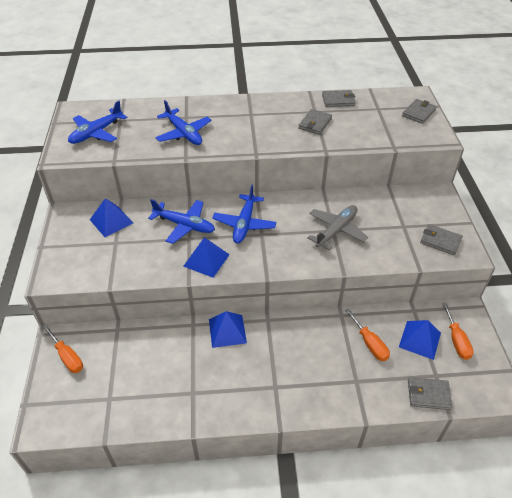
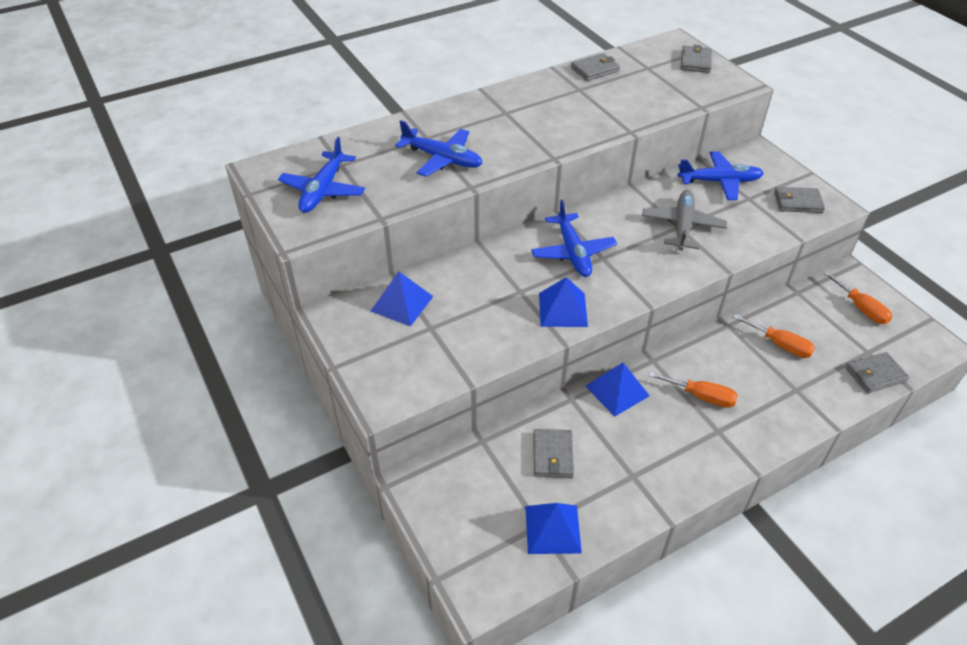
camera: 25 degrees left, 0 degrees up
orange screwdriver [43,326,83,373] -> orange screwdriver moved to [648,372,738,408]
blue plane [148,199,215,244] -> blue plane moved to [677,151,764,200]
grey wallet [298,109,332,135] -> grey wallet moved to [533,429,574,478]
blue pyramid [399,320,441,360] -> blue pyramid moved to [525,503,582,554]

